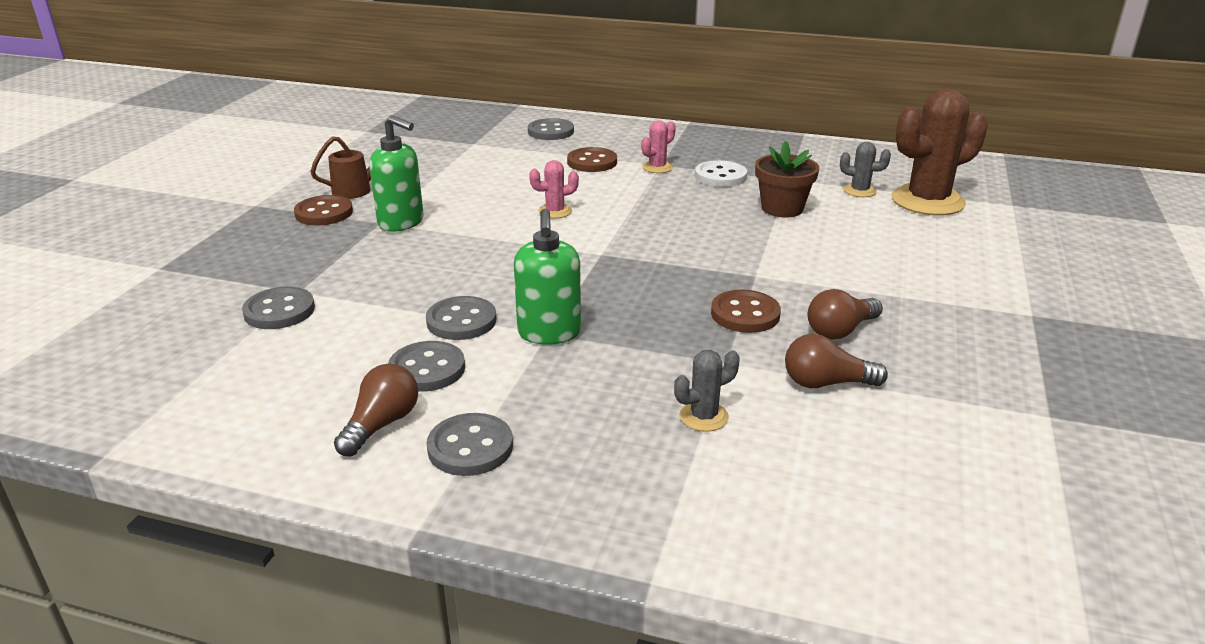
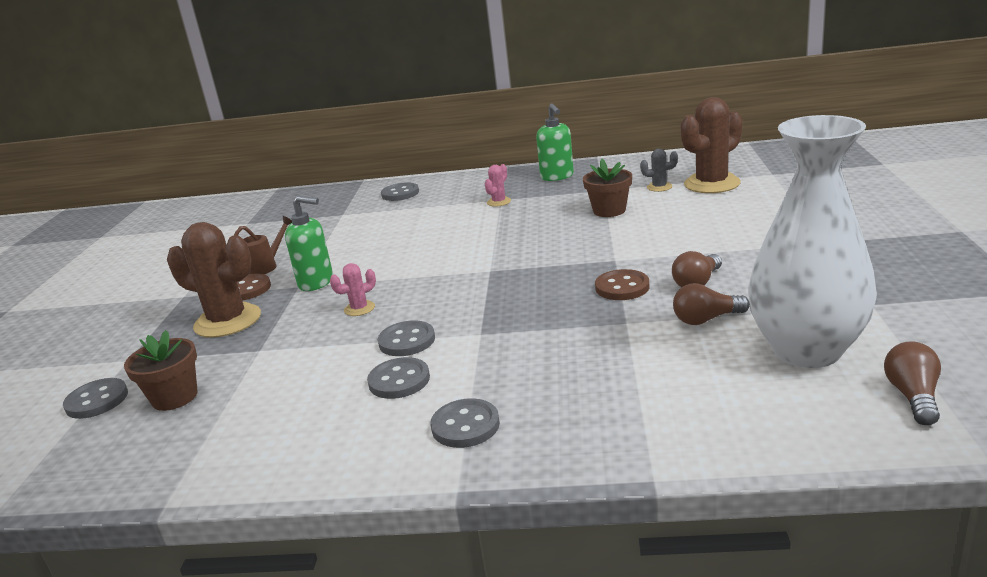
camera: 10 degrees left, 5 degrees down
grey button [242,287,315,329] -> grey button moved to [63,378,128,419]
brown light bulb [334,364,418,457] -> brown light bulb moved to [884,341,941,425]
green soap dispenser [514,209,581,345] -> green soap dispenser moved to [536,103,574,181]
pink cactus [529,160,579,218] -> pink cactus moved to [330,263,376,316]
brown button [567,147,617,172] -> none
grey cactus [674,350,740,432] -> none
white button [695,160,747,187] -> none
none -> brown flower pot [124,330,197,411]
none -> brown cactus [167,222,261,338]
none -> white vase [748,115,877,368]

